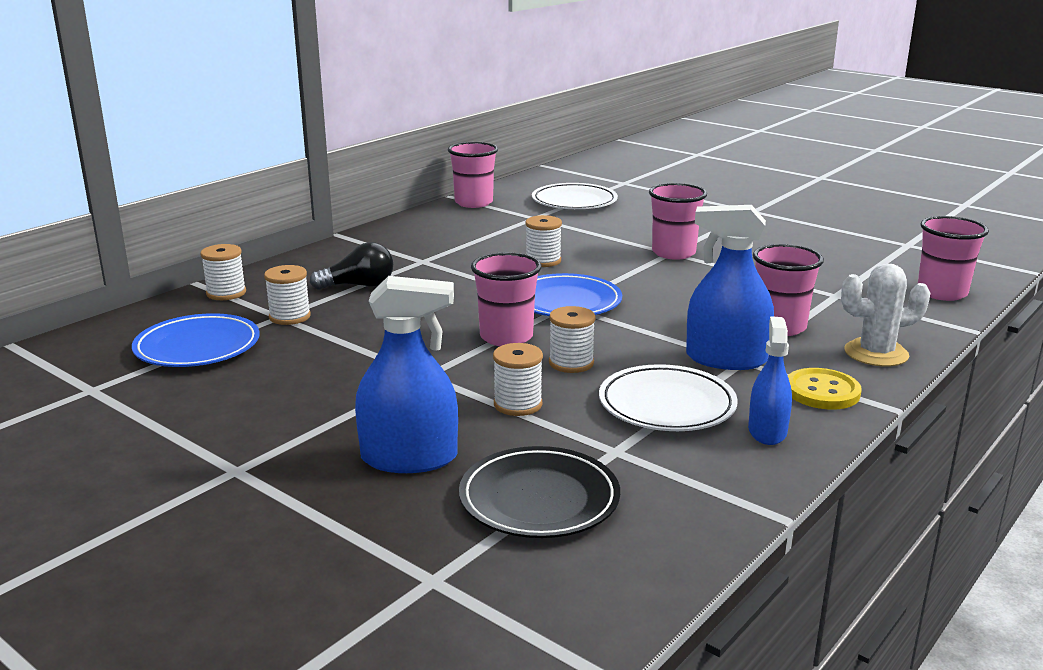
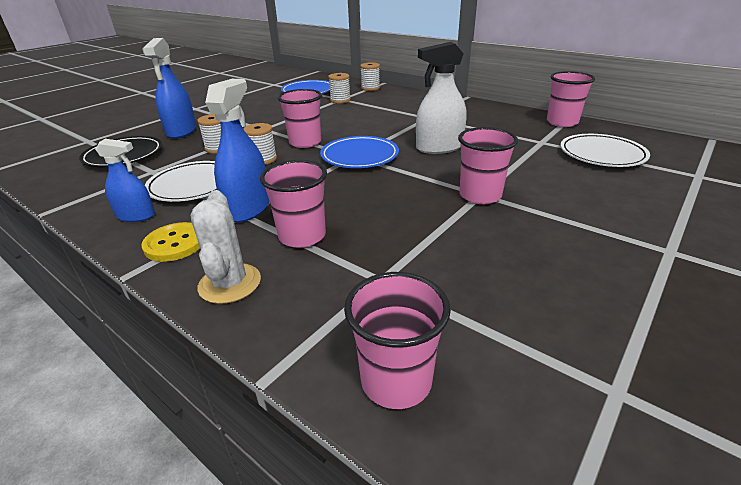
camera: 90 degrees right, 10 degrees up
black light bulb [310,242,393,290] -> none
white spool [525,215,562,267] -> white spray bottle [416,42,467,154]

